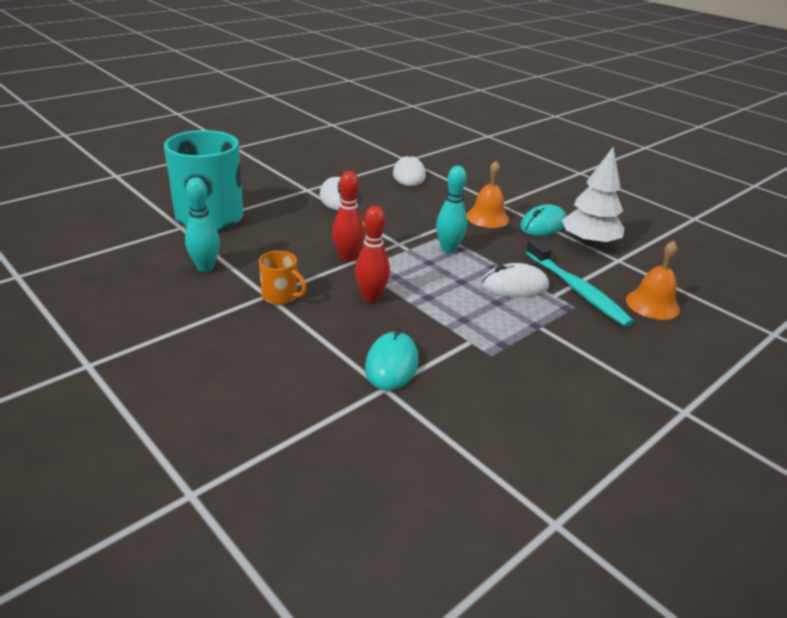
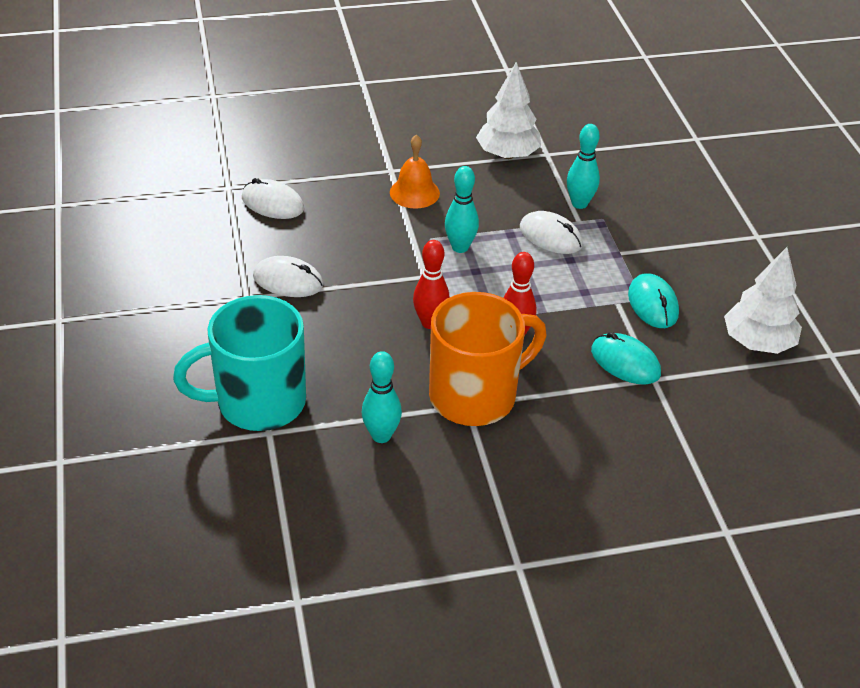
camera: 60 degrees left, 10 degrees up
orange mug [259,251,307,305] -> orange mug [429,292,546,426], size x2.22
white mouse [482,263,549,298] -> white mouse turned 75 degrees counterclockwise [520,211,583,254]
turquoise mouse [520,204,567,236] -> turquoise mouse moved to [628,273,679,328]
turquoise toothbrush [525,238,634,327] -> turquoise bowling pin [567,124,600,209]
orange bell [626,241,680,320] -> none
none -> white tree [724,247,802,354]

